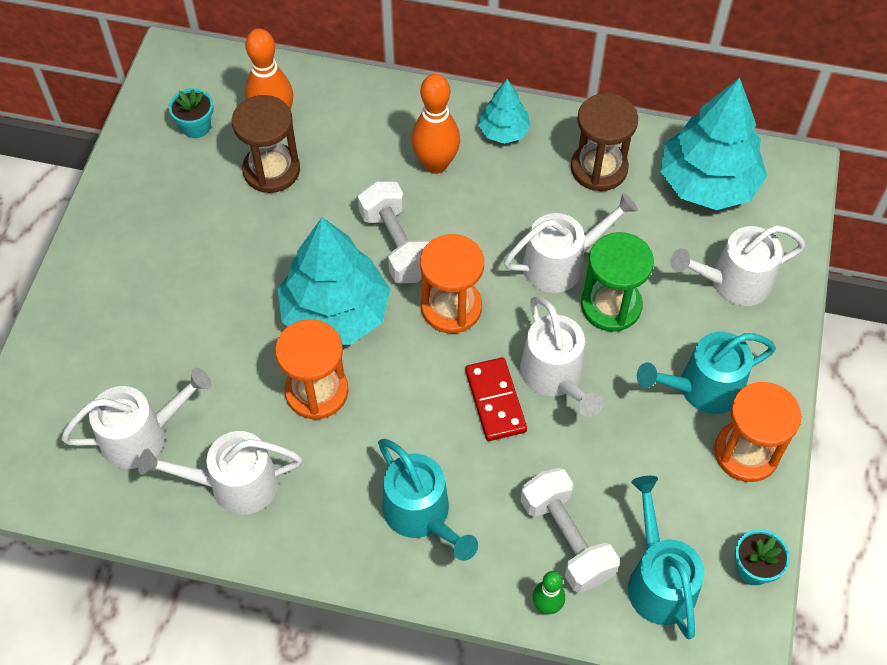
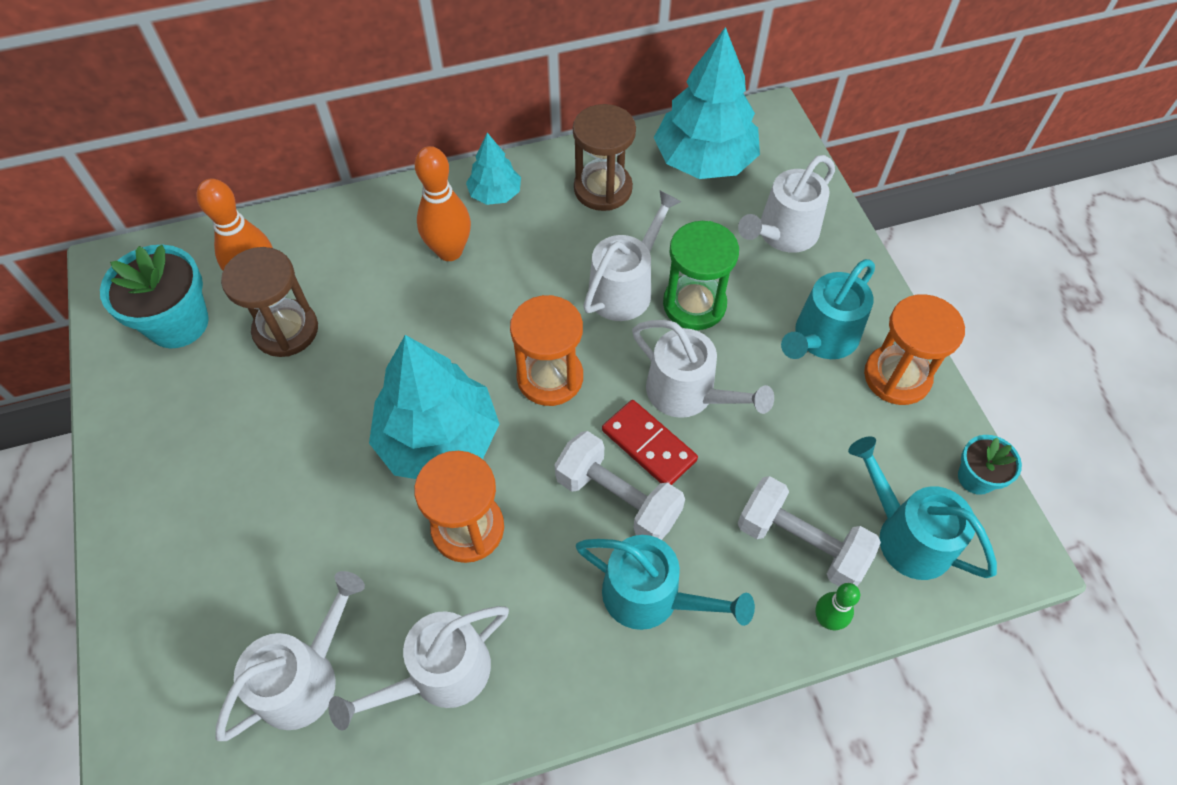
camera: 30 degrees left, 0 degrees up
turquoise flower pot [169,88,214,138] -> turquoise flower pot [100,245,209,348], size x1.81
white dumbbell [358,181,429,284] -> white dumbbell moved to [555,431,685,540]

